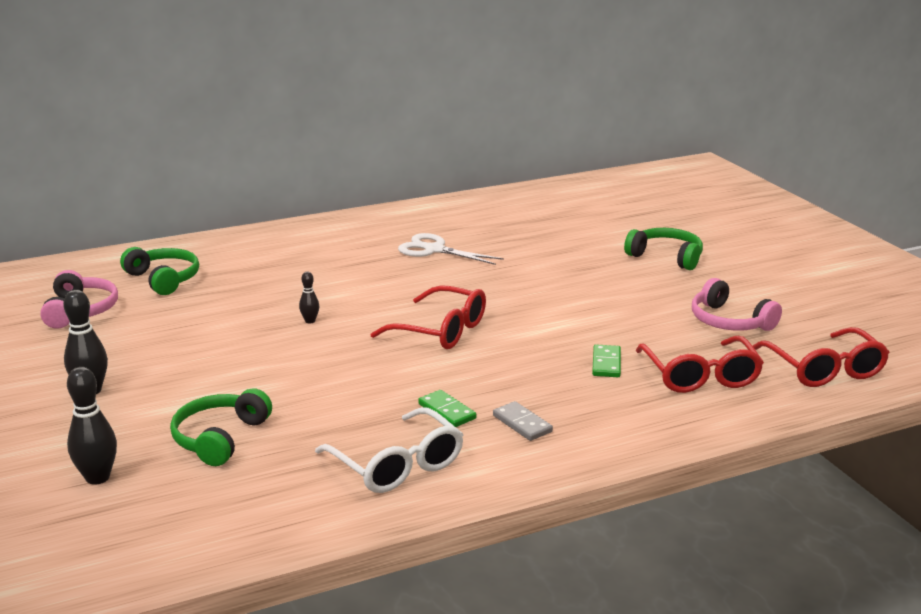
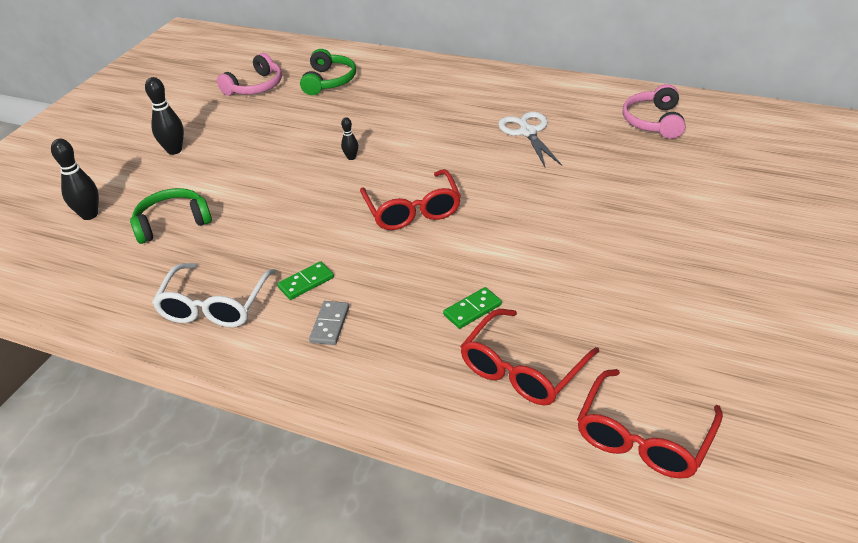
camera: 50 degrees right, 15 degrees up
green domino [418,390,476,427] -> green domino turned 45 degrees clockwise [277,261,334,300]
green headphones [624,228,703,270] -> none
pink headphones [692,278,782,331] -> pink headphones moved to [623,84,686,139]

